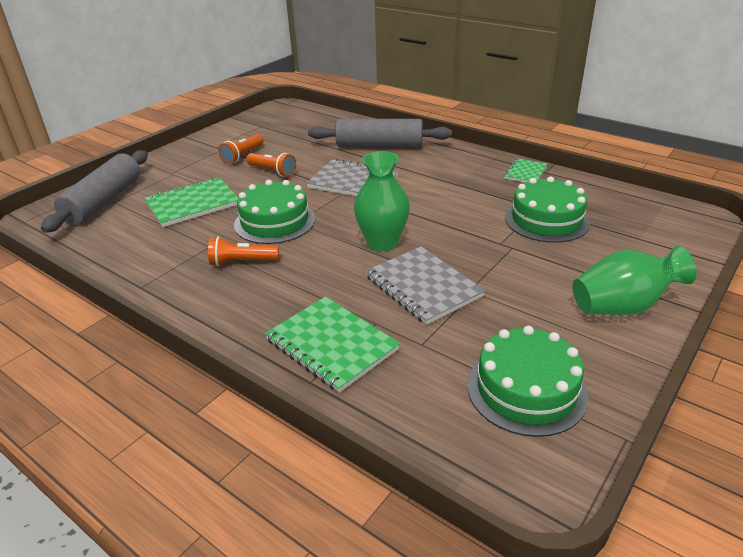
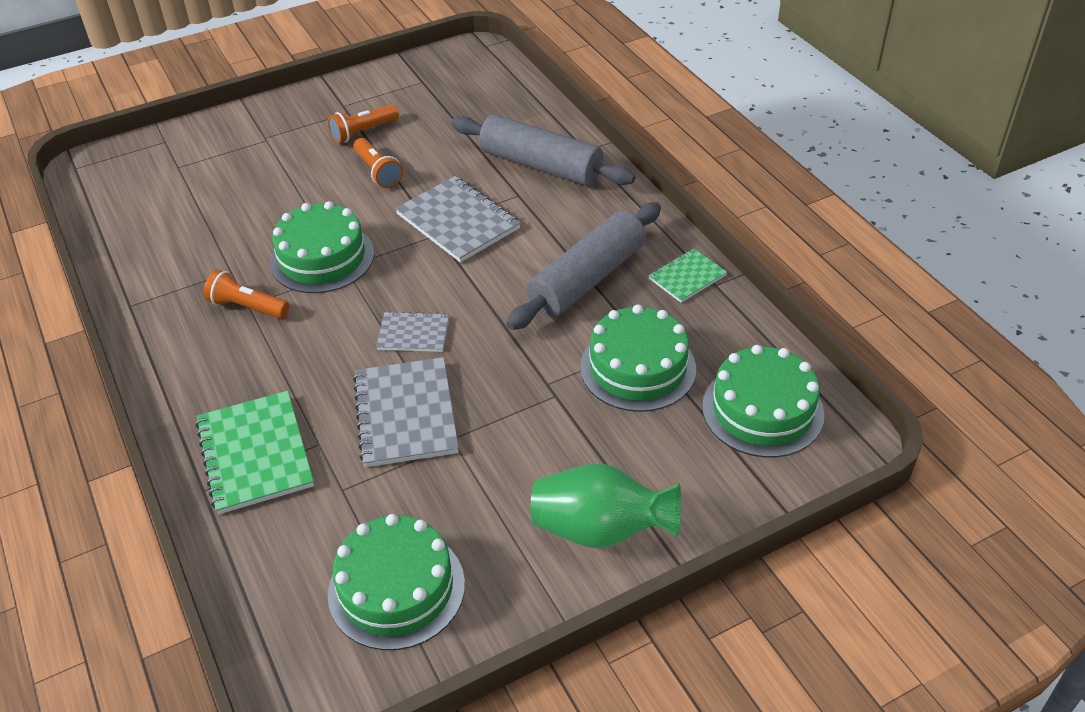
camera: 25 degrees right, 10 degrees up
grey rolling pin [41,150,148,233] -> grey rolling pin moved to [506,202,661,330]
green notebook [145,177,238,227] -> none
green vase [354,151,410,252] -> grey notebook [376,311,449,352]
none -> green cake [702,345,824,457]

